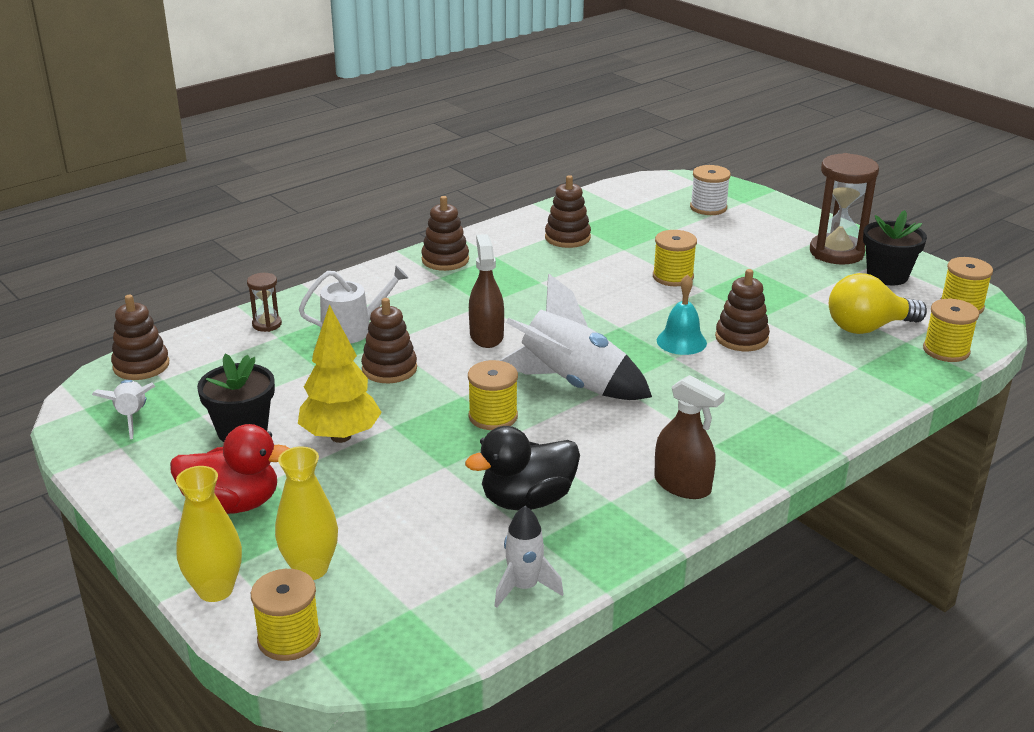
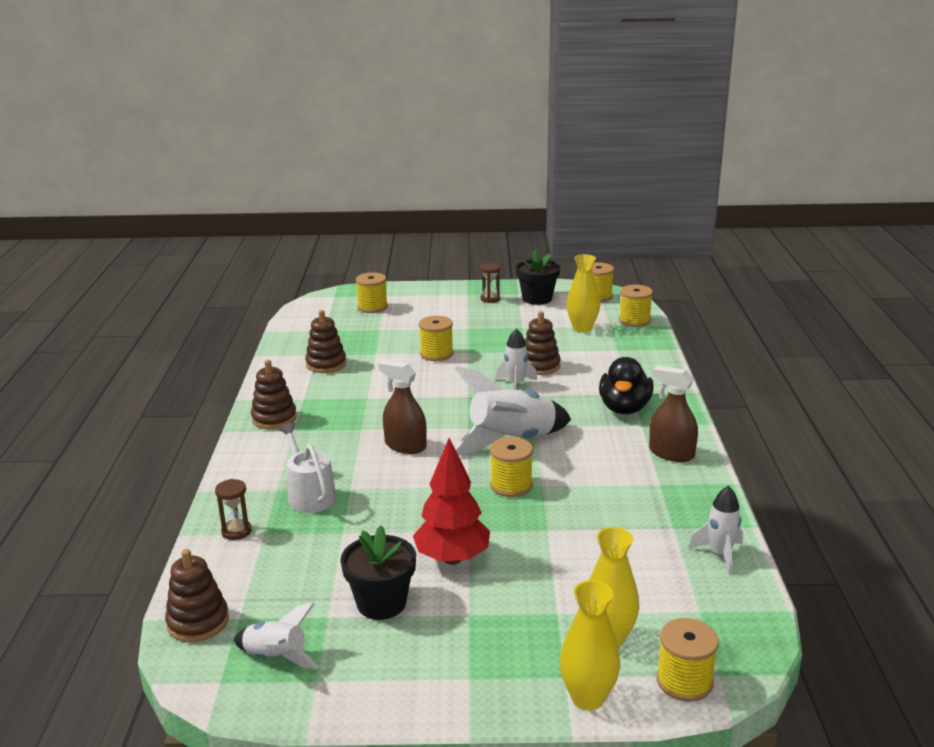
camera: 50 degrees left, 5 degrees down
red duck [170,424,290,514] -> none
yellow tree [298,304,382,443] -> red tree [413,438,490,565]
white watering can [299,266,409,344] -> white watering can turned 45 degrees counterclockwise [279,423,336,513]
brown stacking toy [361,298,417,383] -> none
black duck [465,426,580,510] -> black duck moved to [599,357,653,414]
brown spray bottle [654,375,725,499] -> brown spray bottle turned 135 degrees counterclockwise [649,366,698,462]
turquoise bell [657,274,707,355] -> white rocket [495,328,537,390]
white spool [690,165,731,215] -> yellow spool [355,272,388,313]
brown hourglass [810,153,879,265] -> brown hourglass [480,263,500,303], size x0.49
yellow light bulb [829,273,927,334] -> yellow vase [567,254,600,332]

